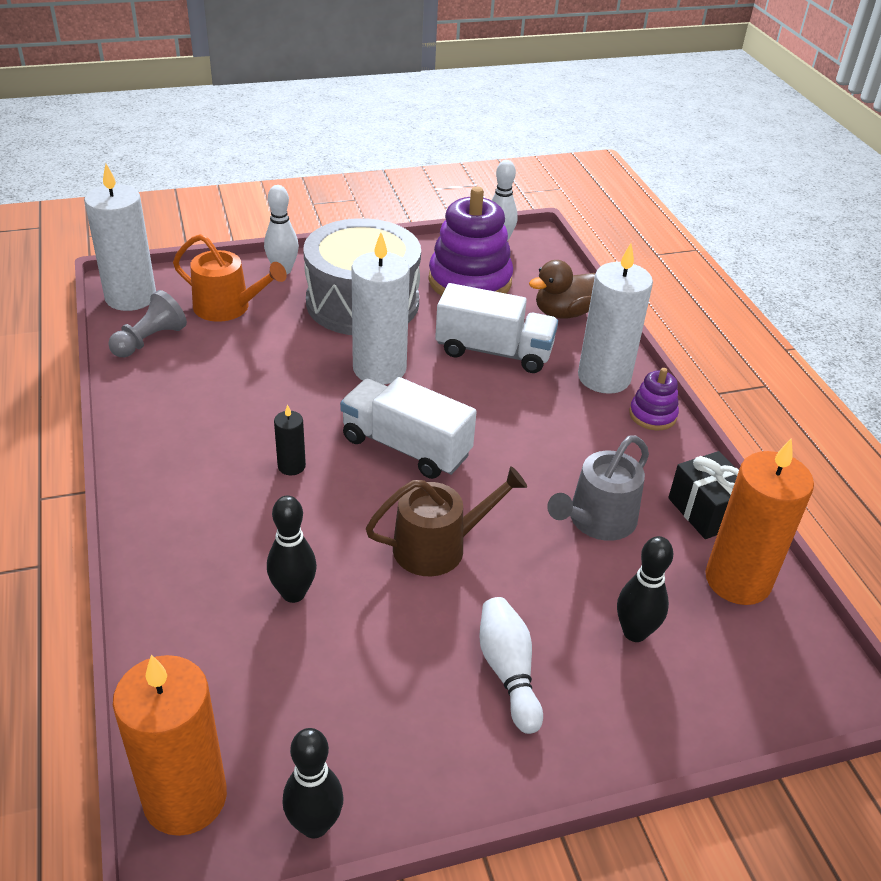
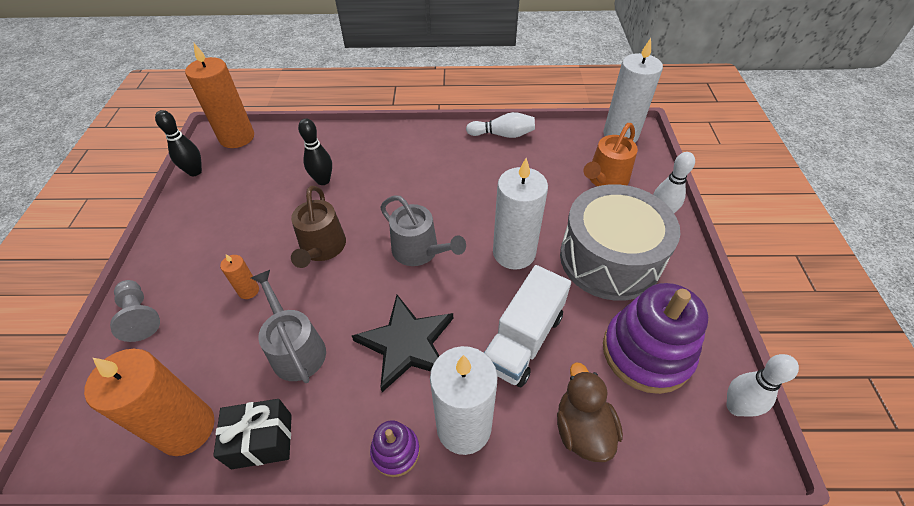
camera: 110 degrees right, 10 degrees up
grey pawn [108,290,187,357] -> grey pawn moved to [110,280,160,342]
black candle [274,405,306,475] -> none
white truck [340,377,477,479] -> grey watering can [380,195,466,266]
white bowling pin [479,597,543,734] -> white bowling pin moved to [466,112,535,138]
black bowling pin [617,536,673,642] -> none
none -> orange candle [220,254,259,299]
none -> black star [352,295,453,392]

